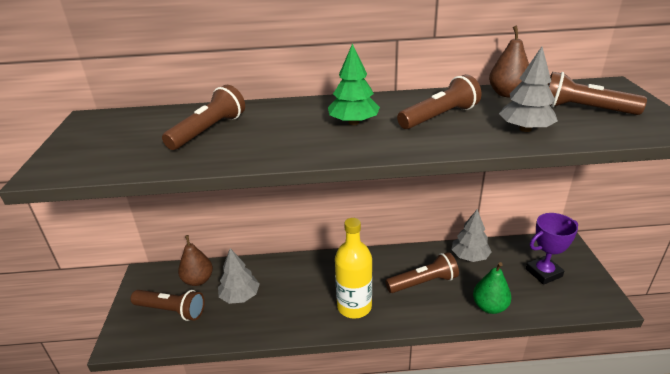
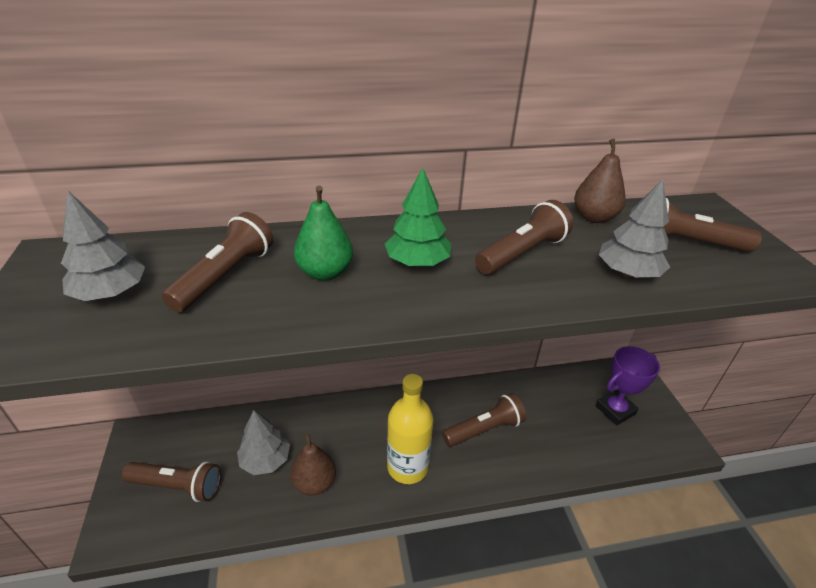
camera: 10 degrees left, 5 degrees up
brown pear [178,235,213,286] -> brown pear moved to [291,434,336,496]
grey tree [451,209,491,262] -> grey tree moved to [61,191,145,301]
green pear [473,262,511,314] -> green pear moved to [294,186,353,281]

